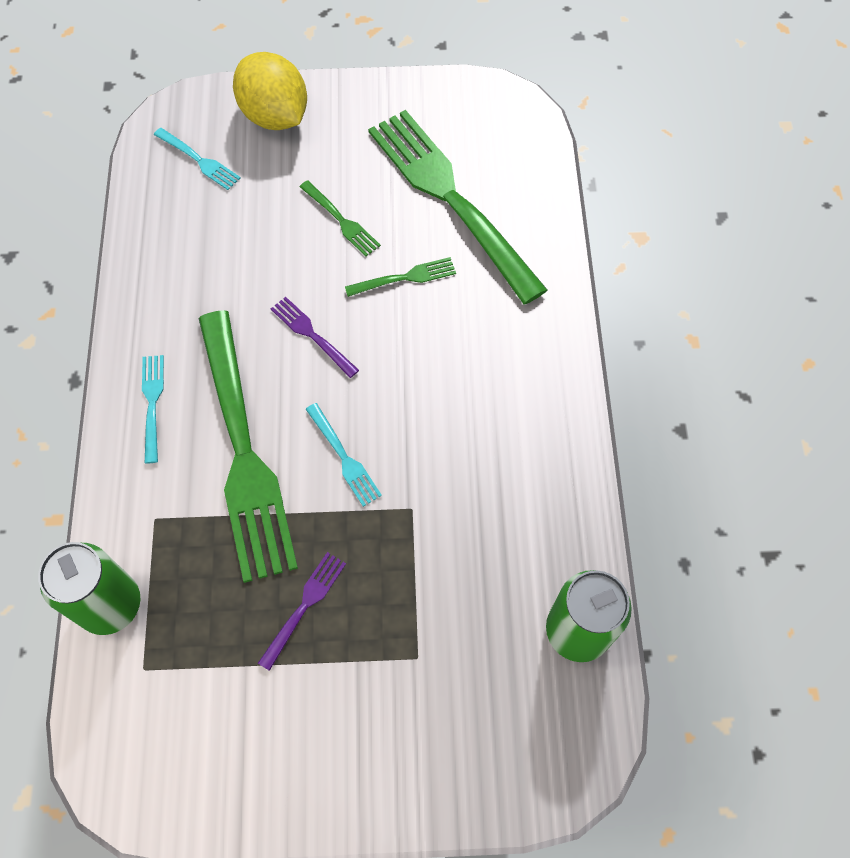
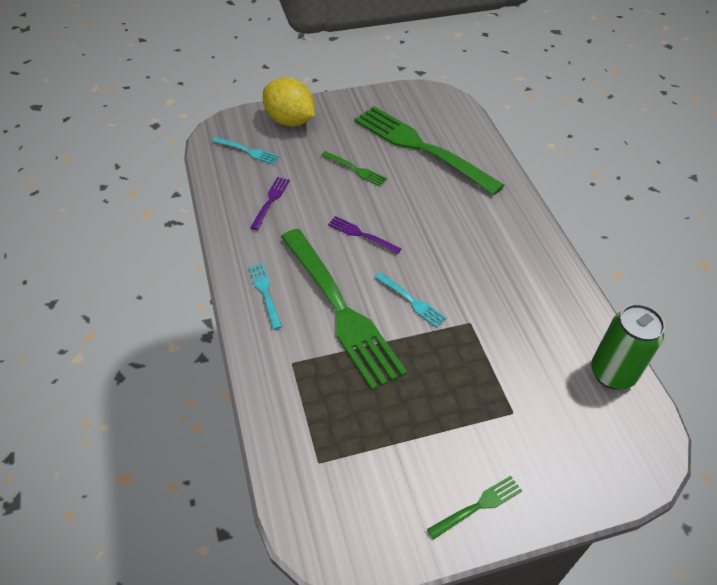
camera: 15 degrees left, 15 degrees down
green can [38,542,140,635] -> none
purple fork [258,552,346,671] -> purple fork moved to [250,177,290,230]
green fork [345,257,456,297] -> green fork moved to [427,476,522,540]

